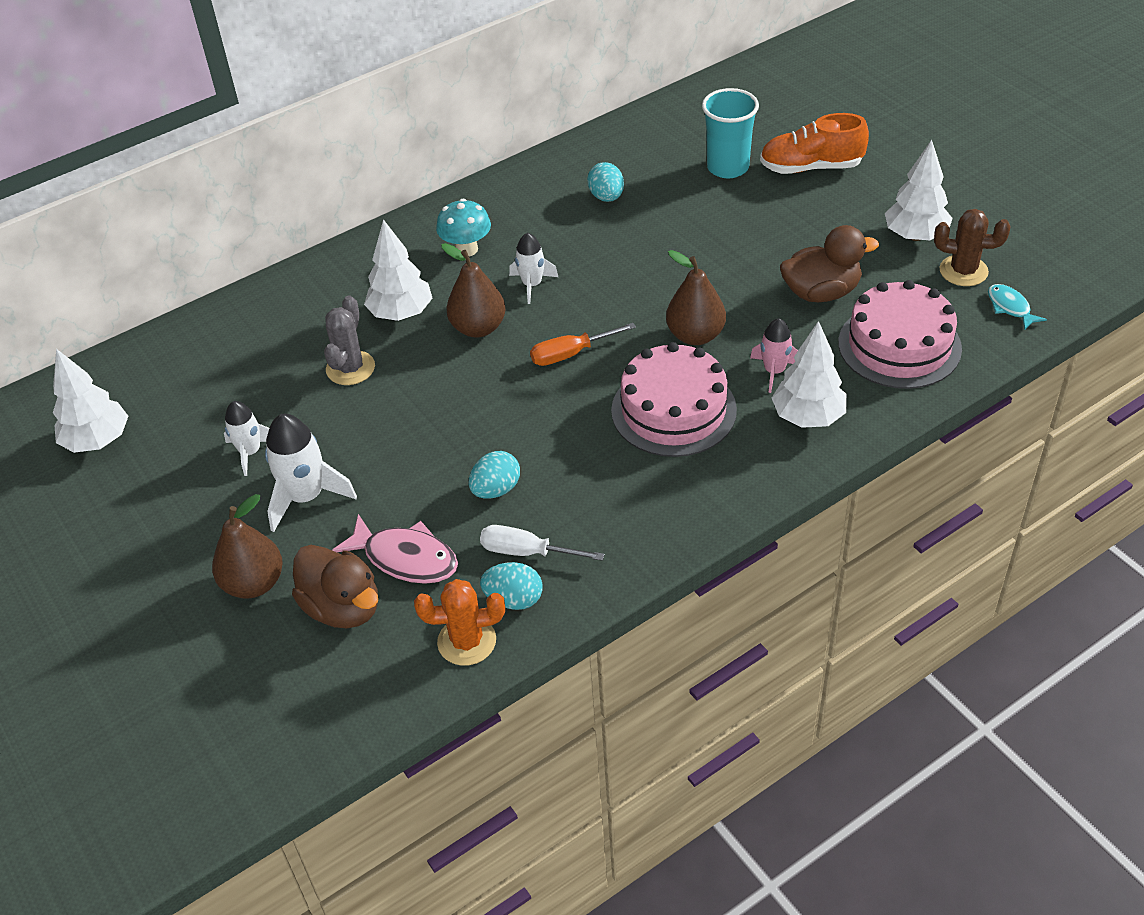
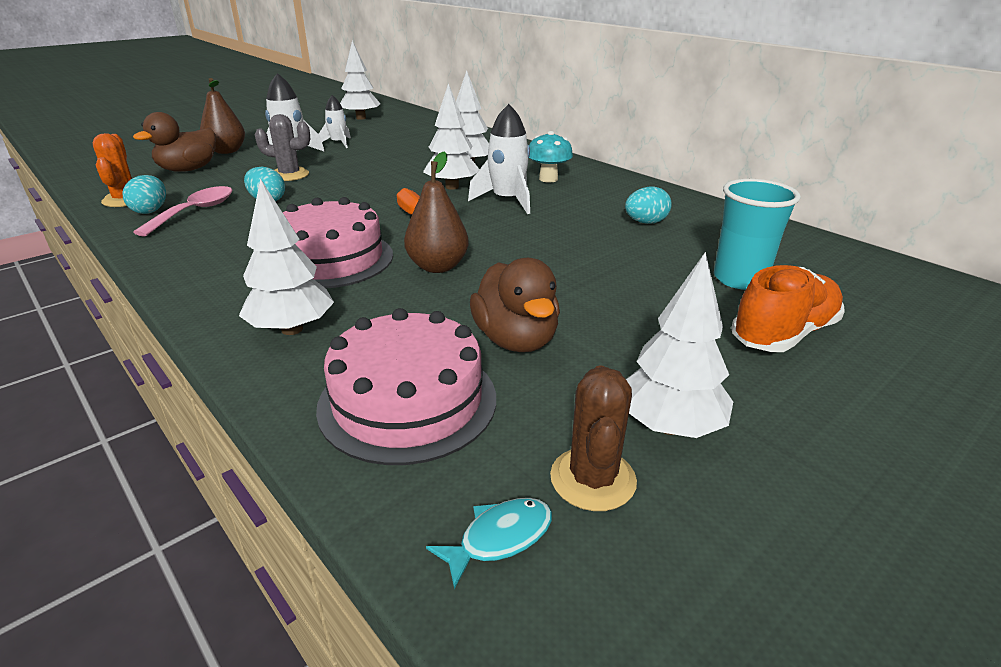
camera: 80 degrees right, 15 degrees down
grey cactus [324,295,375,385] -> grey cactus moved to [255,114,310,181]
pink fish [332,514,458,584] -> none
brown pear [441,243,506,338] -> white tree [423,83,479,190]
white screwdriver [480,525,605,561] -> pink spoon [133,186,232,237]
white rocket [509,233,558,304] -> white rocket [468,104,530,214], size x1.58
pink rocket [750,318,798,393] -> none
orange shoe [760,113,869,174] -> orange shoe turned 60 degrees clockwise [731,265,845,352]

